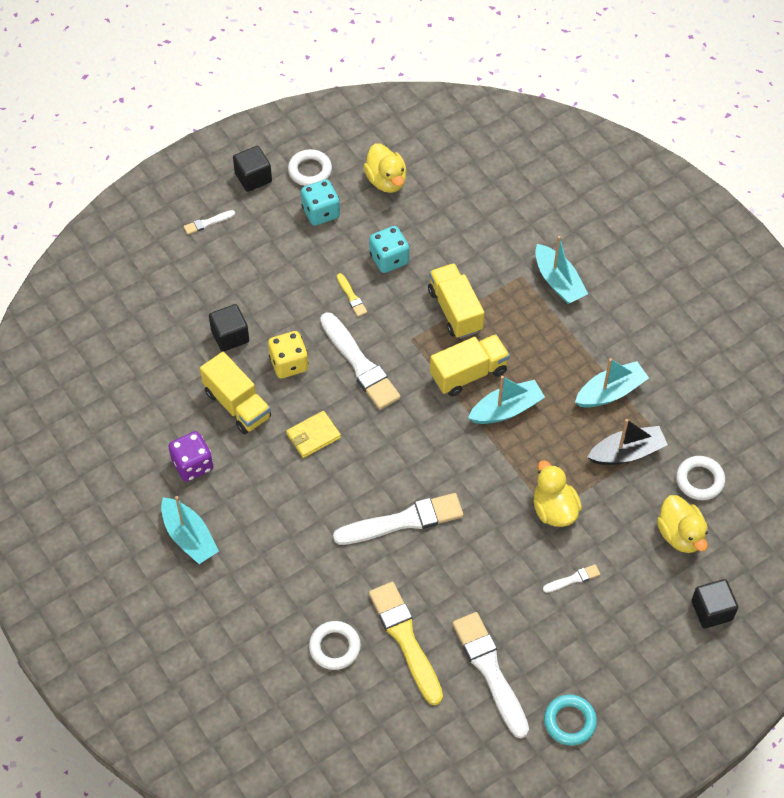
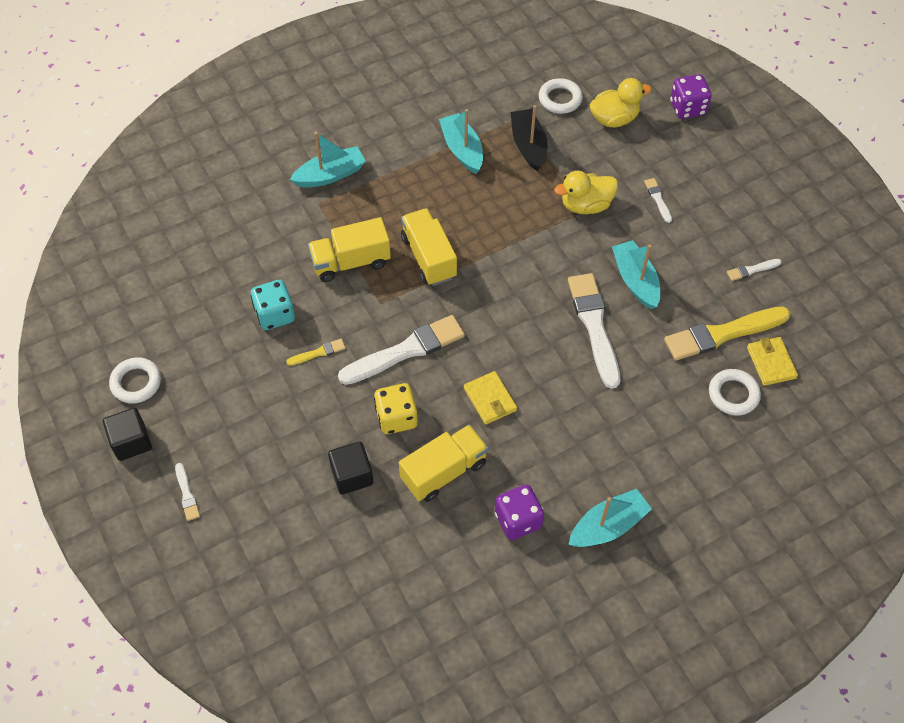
camera: 85 degrees left, 0 degrees up
turquoise dice [301,179,340,226] -> none
yellow duck [363,143,407,193] -> none
white brush [453,612,529,738] -> white brush [727,259,782,281], size x0.45
turquoise boat [468,376,545,424] -> turquoise boat moved to [612,240,661,309]
turquoise ring [544,694,597,746] -> none
black cube [691,579,738,628] -> purple dice [670,74,712,119]
none -> yellow wallet [747,337,798,386]

